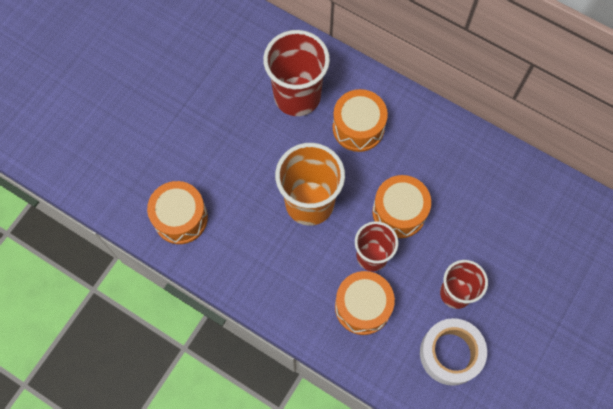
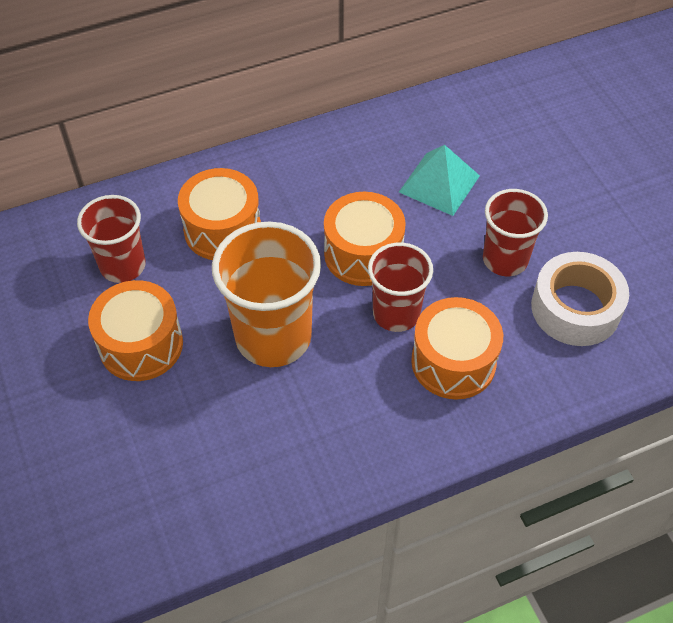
camera: 55 degrees left, 15 degrees down
orange drum [147,181,208,244] -> orange drum moved to [88,280,183,381]
red cup [263,30,330,116] -> red cup [77,195,146,283], size x0.63
none -> turquoise pyramid [399,145,480,216]

